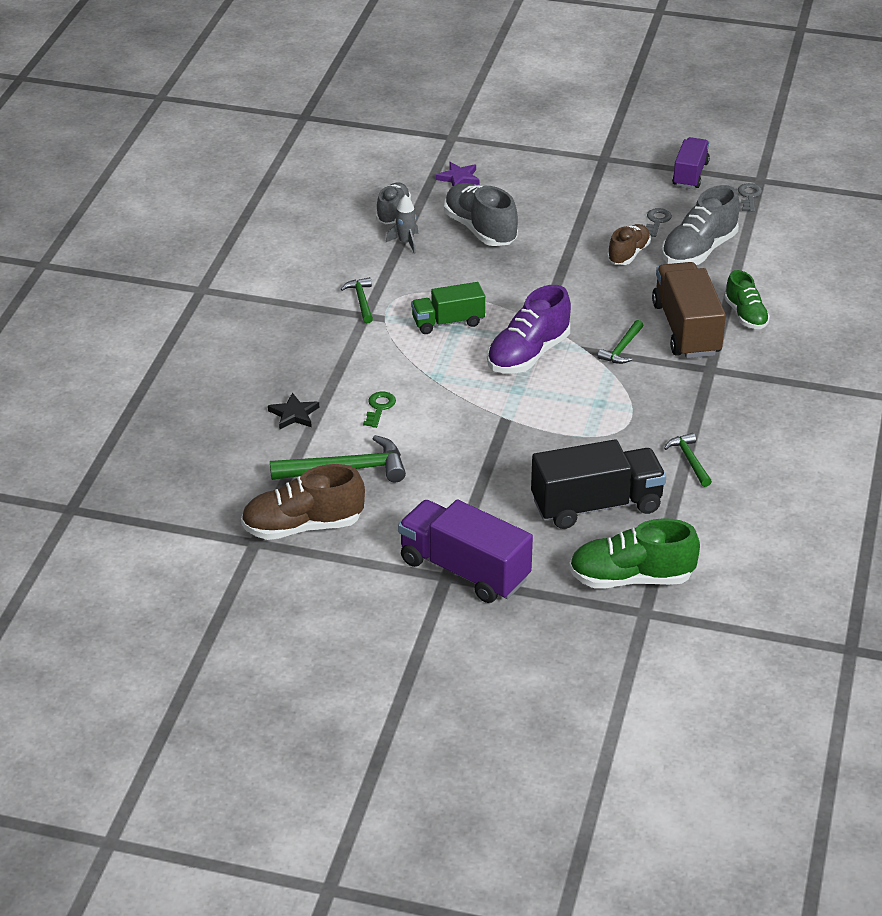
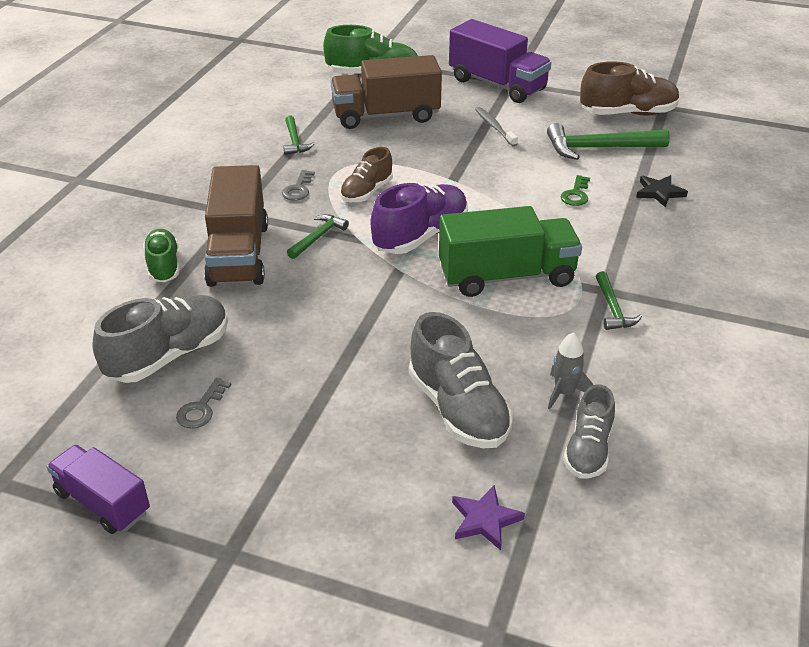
camera: 175 degrees left, 0 degrees up
green truck [411,282,485,334] -> green truck [439,206,582,297], size x1.62
black truck [531,440,666,529] -> brown truck [330,55,442,129]
brown shoe [607,224,651,265] -> brown shoe moved to [340,147,393,202]
purple truck [672,137,710,189] -> purple truck turned 105 degrees clockwise [47,445,150,534]
grey key [738,183,762,212] -> grey key moved to [282,170,315,201]
none -> grey toothbrush [475,107,518,147]

